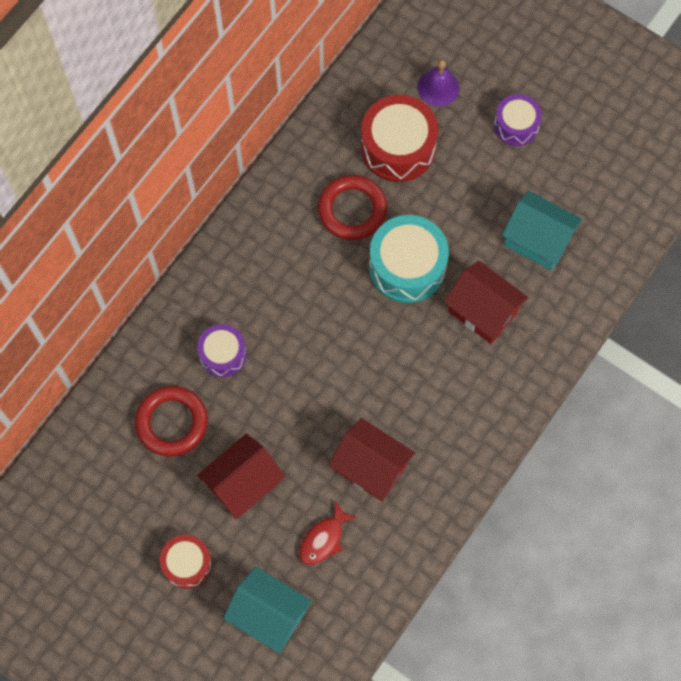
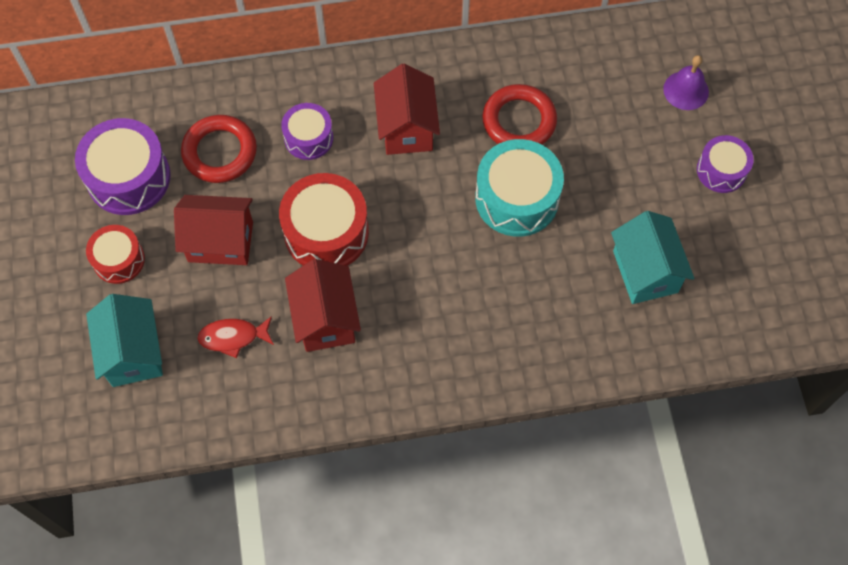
camera: 45 degrees right, 5 degrees down
red drum [361,95,438,182] -> red drum moved to [279,173,369,266]
red house [444,261,528,344] -> red house moved to [374,64,440,155]
none -> purple drum [75,118,171,215]

